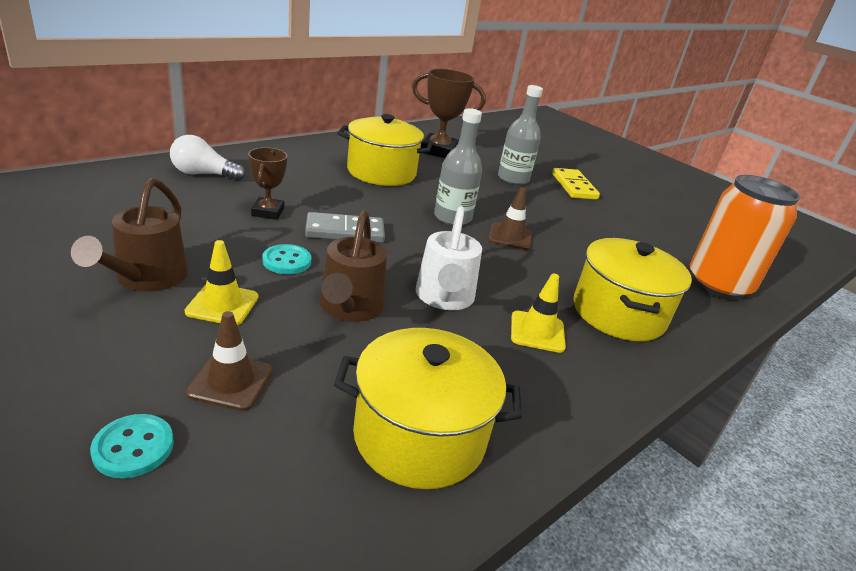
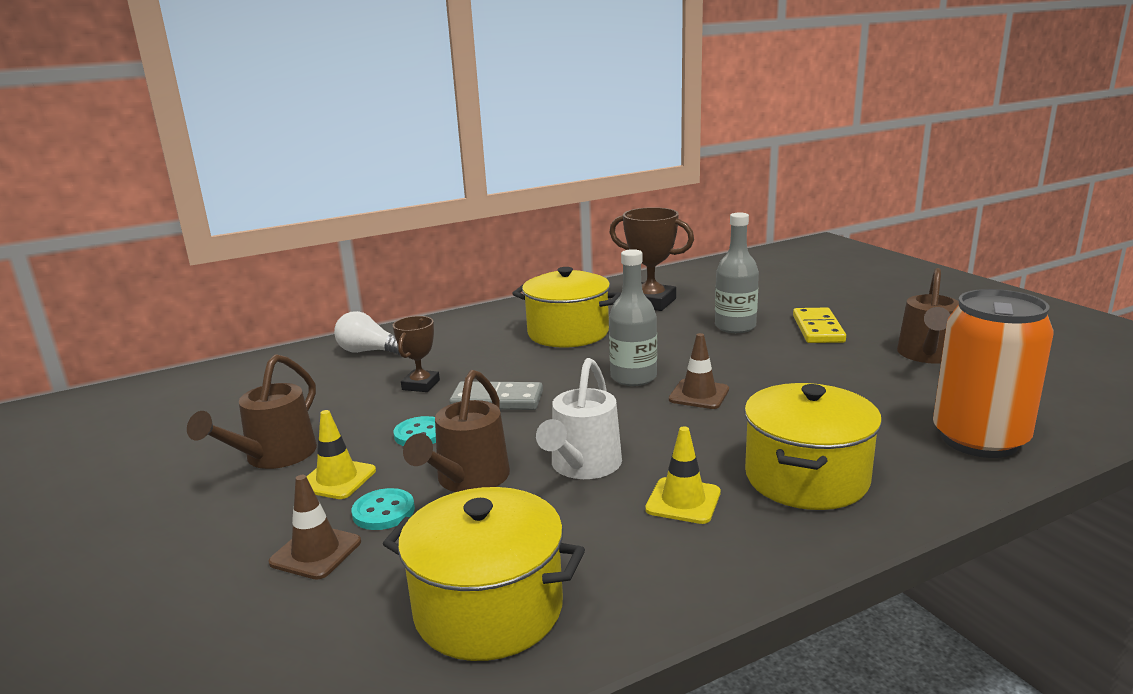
camera: 20 degrees right, 10 degrees down
turquoise button [90,414,174,478] -> turquoise button moved to [351,488,415,530]
none -> brown watering can [897,268,959,364]

